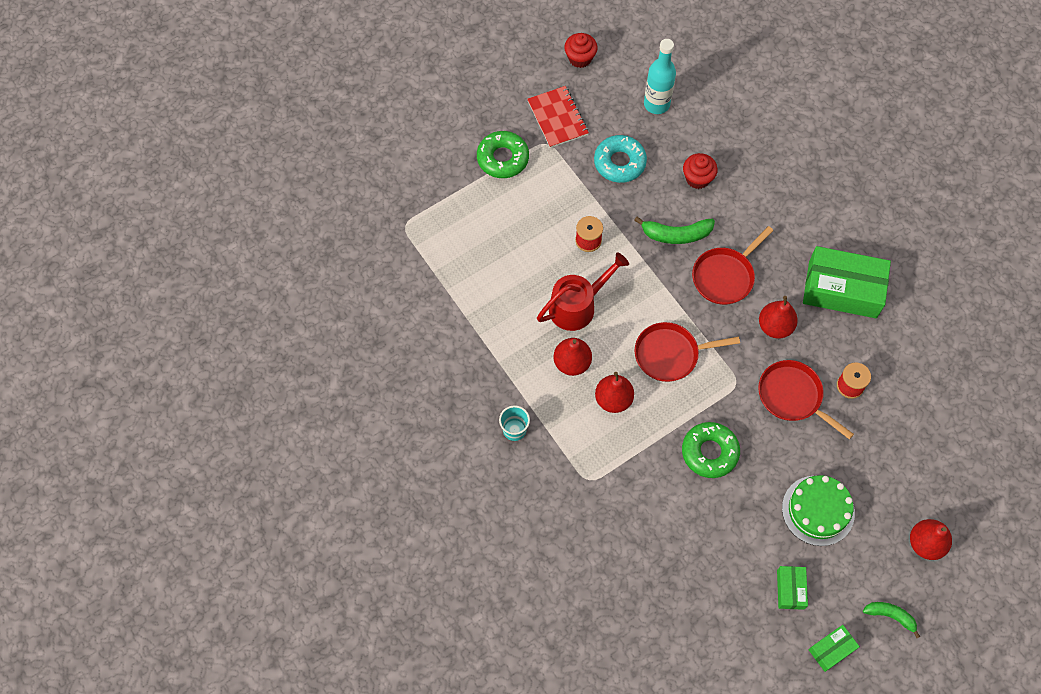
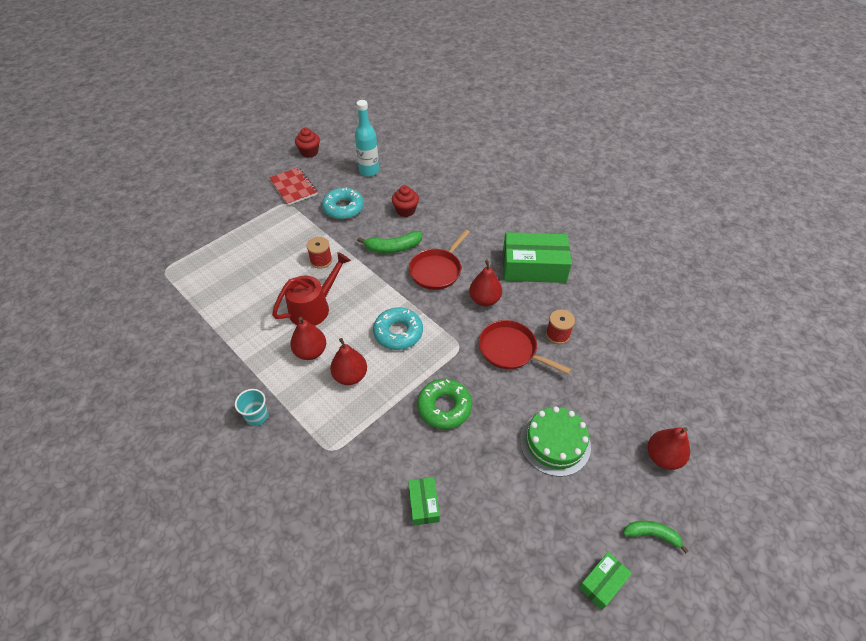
camera: 10 degrees left, 15 degrees down
green donut [477,131,529,178] -> none
red pan [635,322,740,382] -> turquoise donut [373,308,423,350]
green box [777,566,808,610] -> green box moved to [408,477,440,526]

